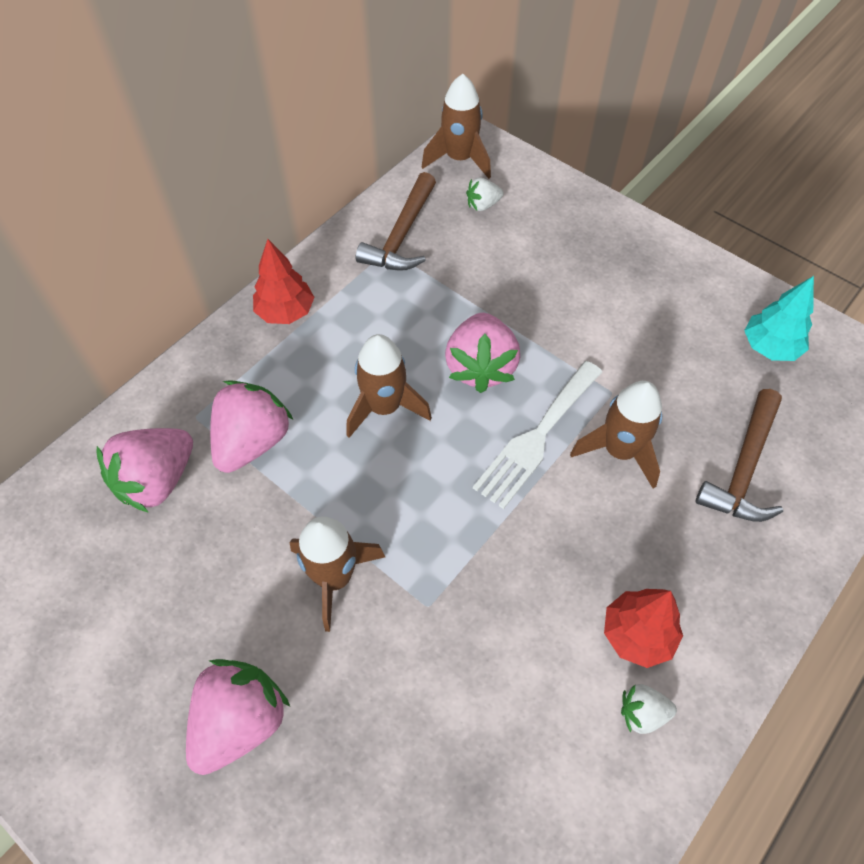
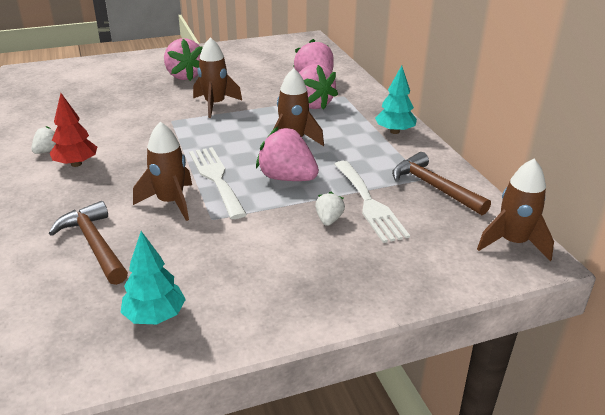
camera: 120 degrees right, 25 degrees down
red tree [253,239,314,324] -> turquoise tree [375,65,417,134]
white strawberry [466,178,504,211] -> white strawberry moved to [315,192,345,226]
none -> white fork [334,160,410,243]

